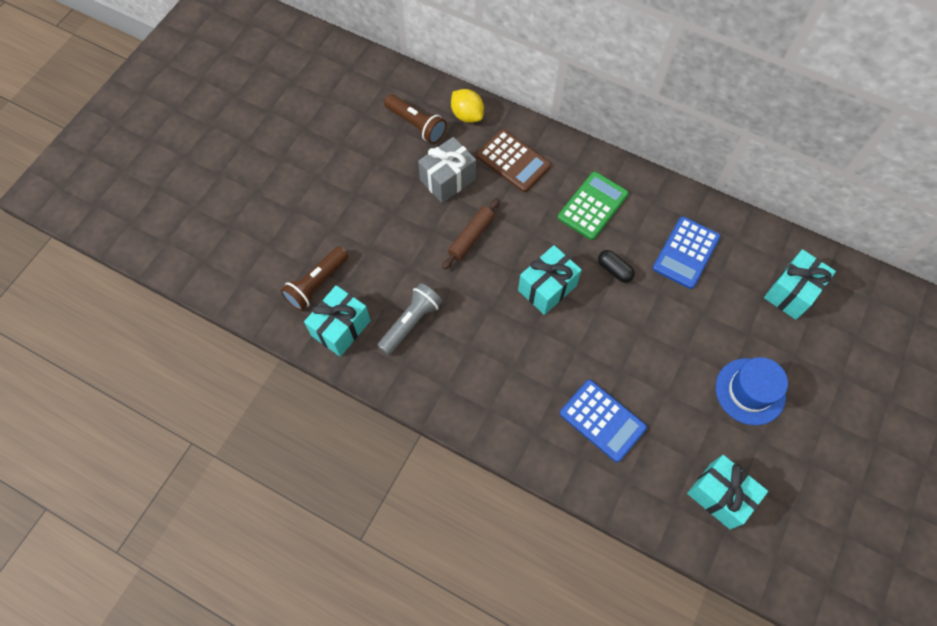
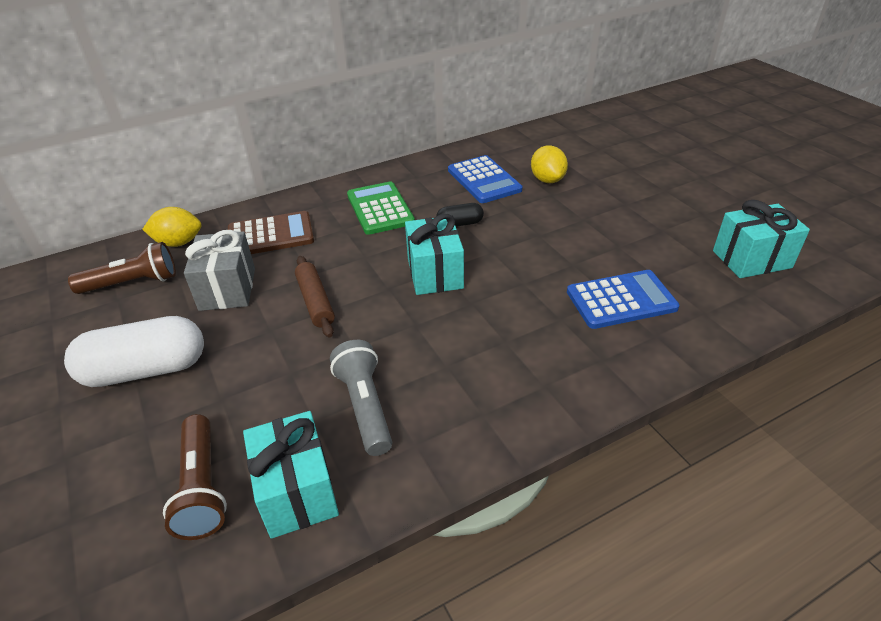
camera: 55 degrees left, 25 degrees down
blue hat [716,357,788,425] -> none
turquoise gift [764,249,836,320] -> none
none -> white capsule [64,316,204,387]
none -> yellow lemon [531,146,568,183]

